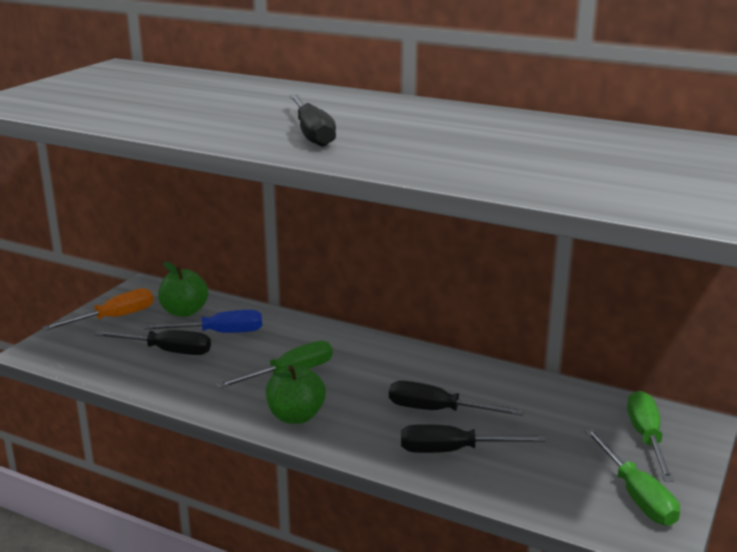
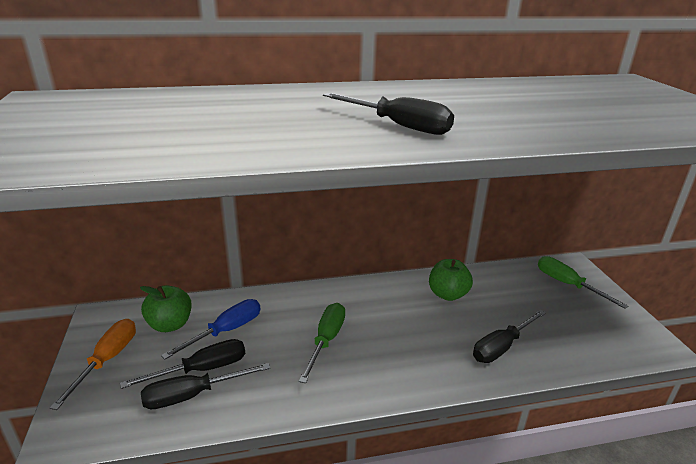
camera: 40 degrees left, 5 degrees up
green apple [266,365,326,424] -> green apple moved to [429,259,473,301]
black screwdriver [389,381,524,416] -> black screwdriver moved to [141,363,270,409]
green screwdriver [585,429,680,526] -> none

